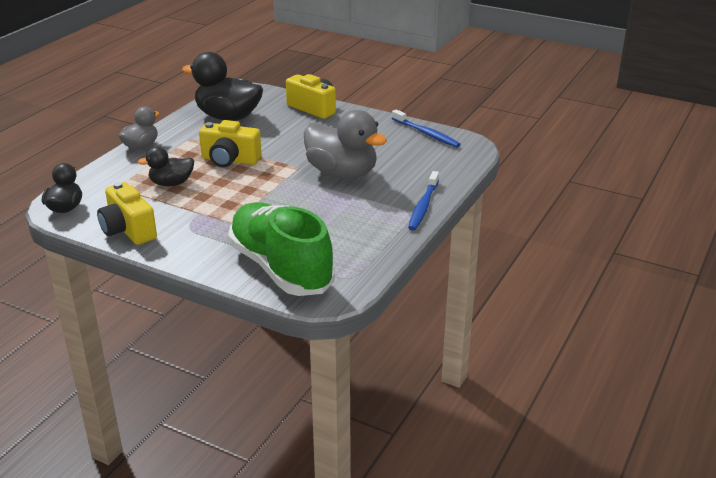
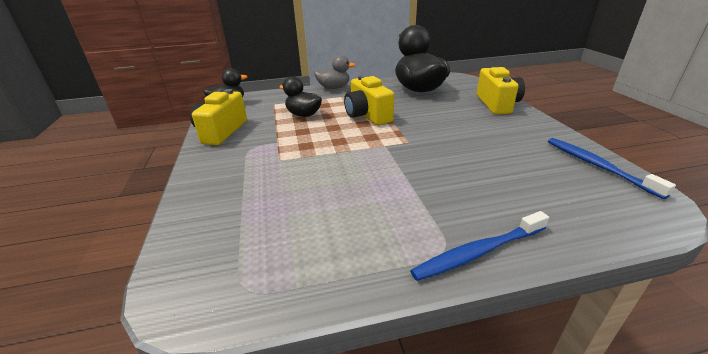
camera: 50 degrees right, 0 degrees up
green shoe [228,202,335,296] -> none
grey duck [304,110,387,179] -> none
blue toothbrush [392,109,460,147] -> blue toothbrush turned 150 degrees clockwise [548,138,676,199]

